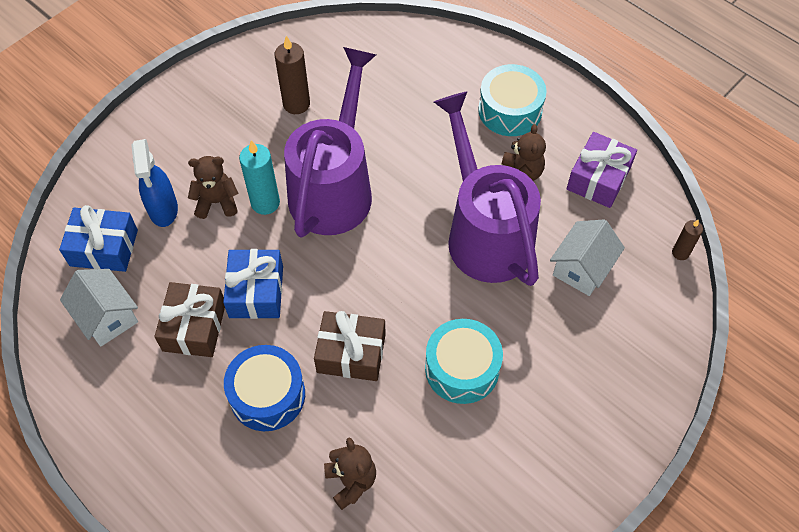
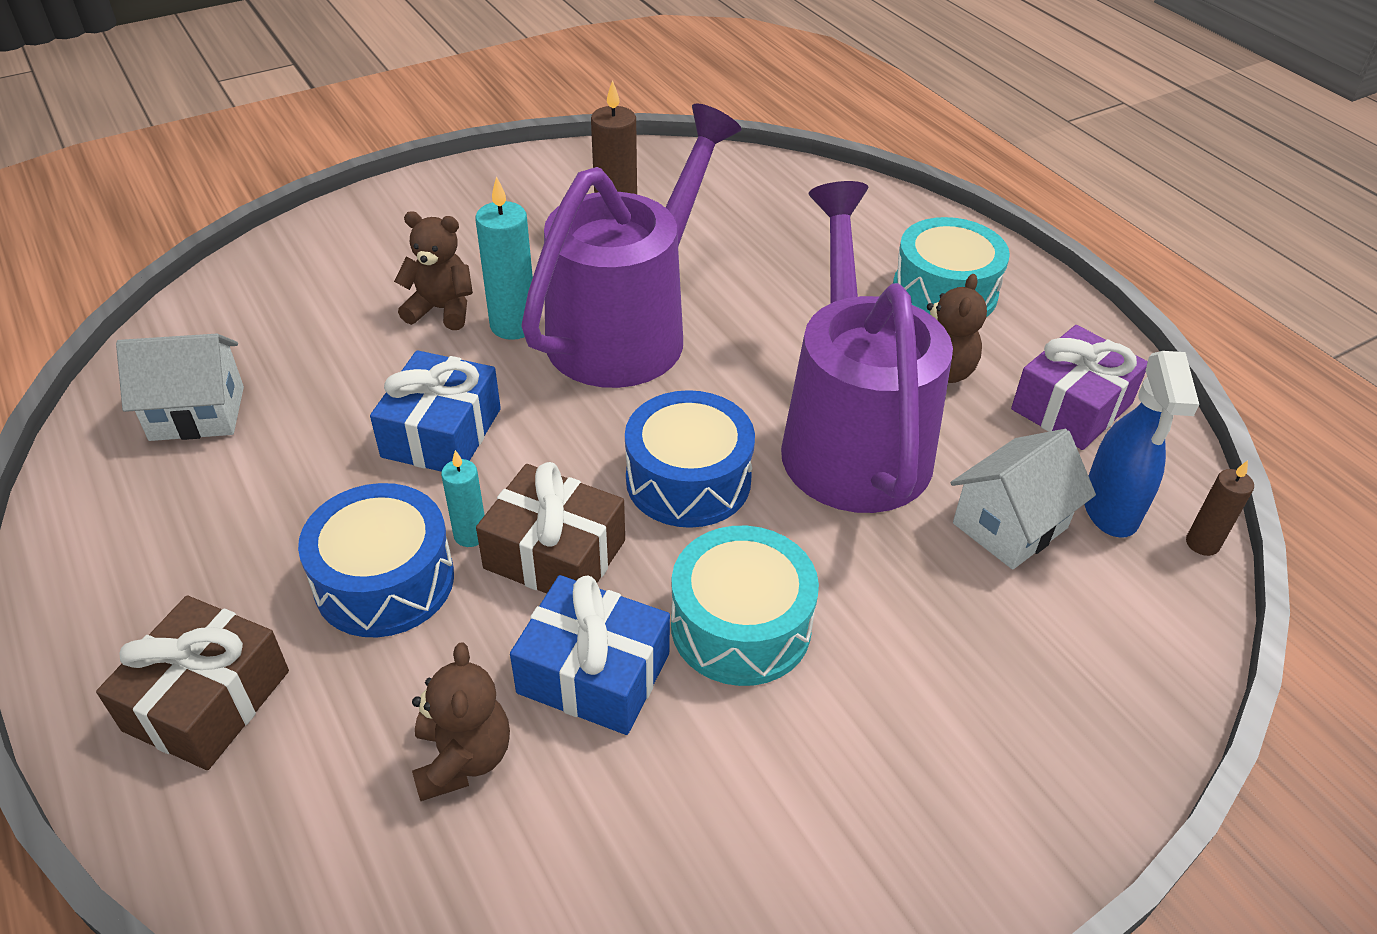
camera: 15 degrees right, 15 degrees down
blue gift [59,205,138,272] -> blue gift moved to [510,575,670,735]
white house [60,269,138,347] -> white house turned 75 degrees counterclockwise [116,334,244,441]
blue spray bottle [131,139,178,227] -> blue spray bottle moved to [1084,351,1199,538]
brown gift [154,282,225,357] -> brown gift moved to [96,595,289,770]
none -> turquoise candle [441,450,485,547]
none -> blue drum [625,390,755,528]

